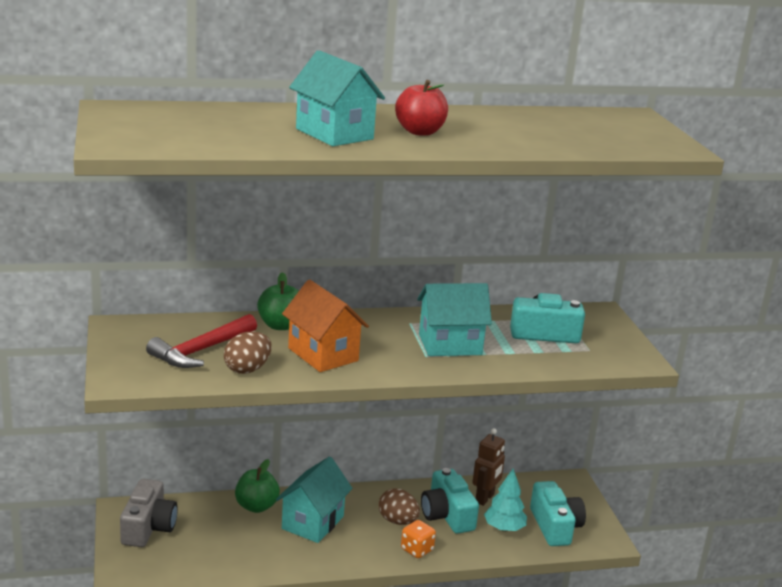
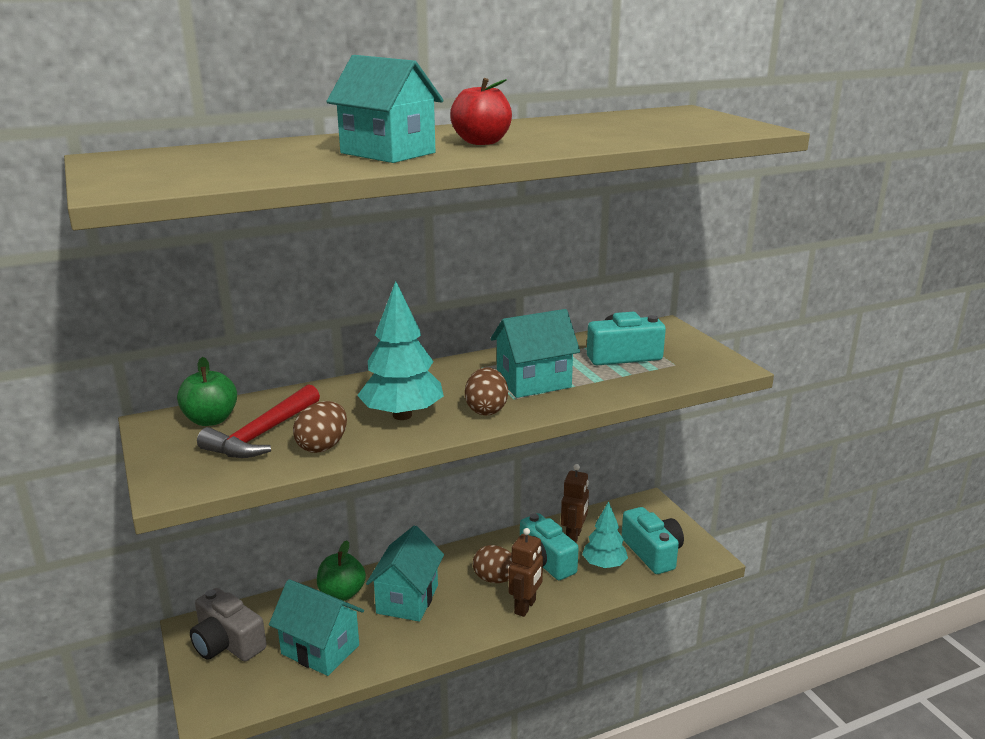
camera: 10 degrees left, 0 degrees up
grey camera [120,479,178,547] -> grey camera turned 135 degrees clockwise [190,588,266,661]
green apple [257,272,299,330] -> green apple moved to [177,357,237,426]
orange house [282,280,369,372] -> turquoise tree [357,281,444,420]
orange dice [401,520,436,558] -> brown robot [509,528,543,617]
none -> turquoise house [269,579,364,676]
none -> brown egg [465,367,508,415]

